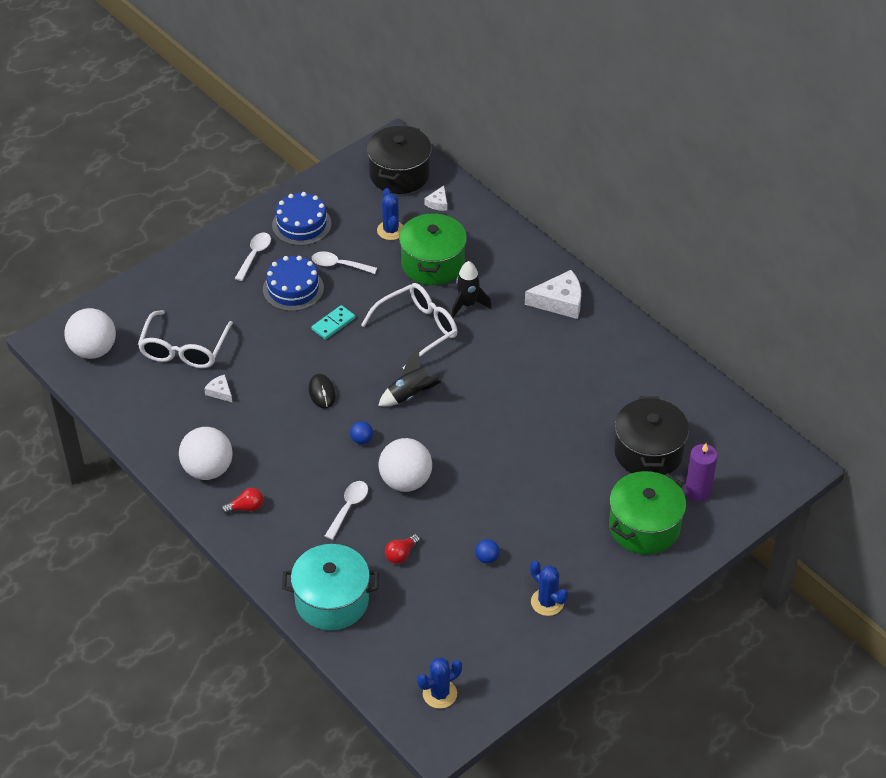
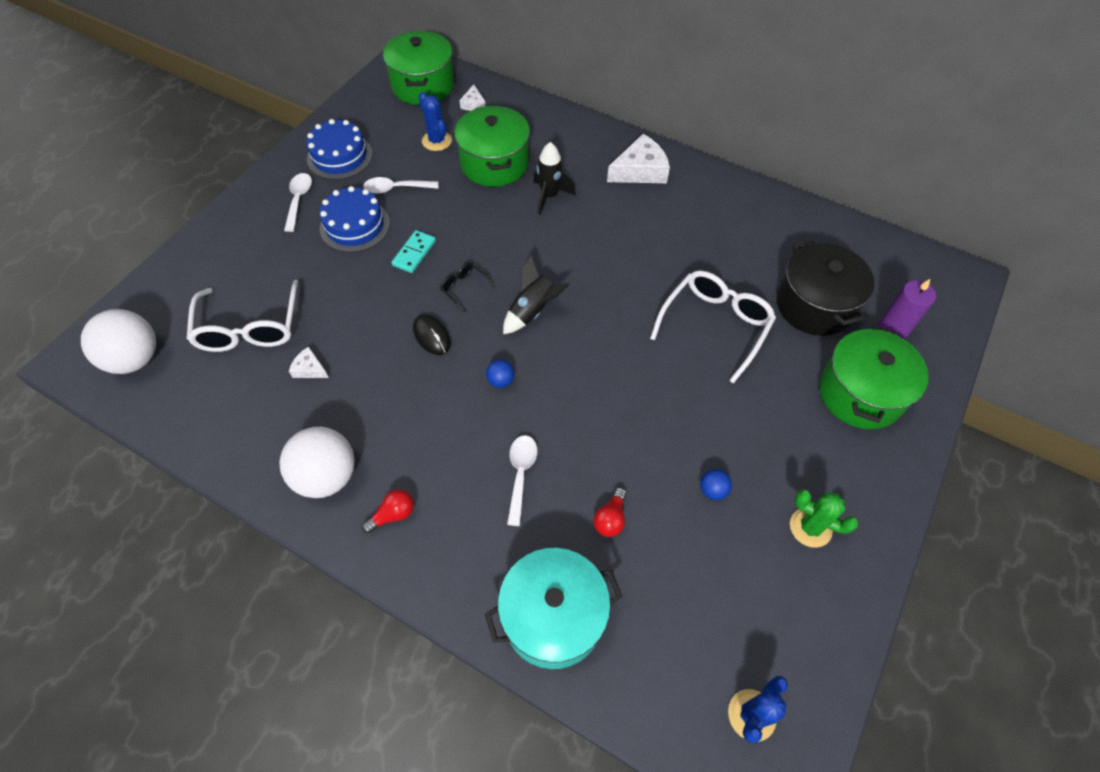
camera: 20 degrees left, 10 degrees up
white glasses [361,283,458,369] -> white glasses moved to [650,270,776,384]
black pot [367,125,431,194] -> green pot [383,31,454,105]
white ball [379,438,432,492] -> none
blue cactus [530,561,568,616] -> green cactus [790,489,859,548]
none -> black glasses [440,263,495,313]

